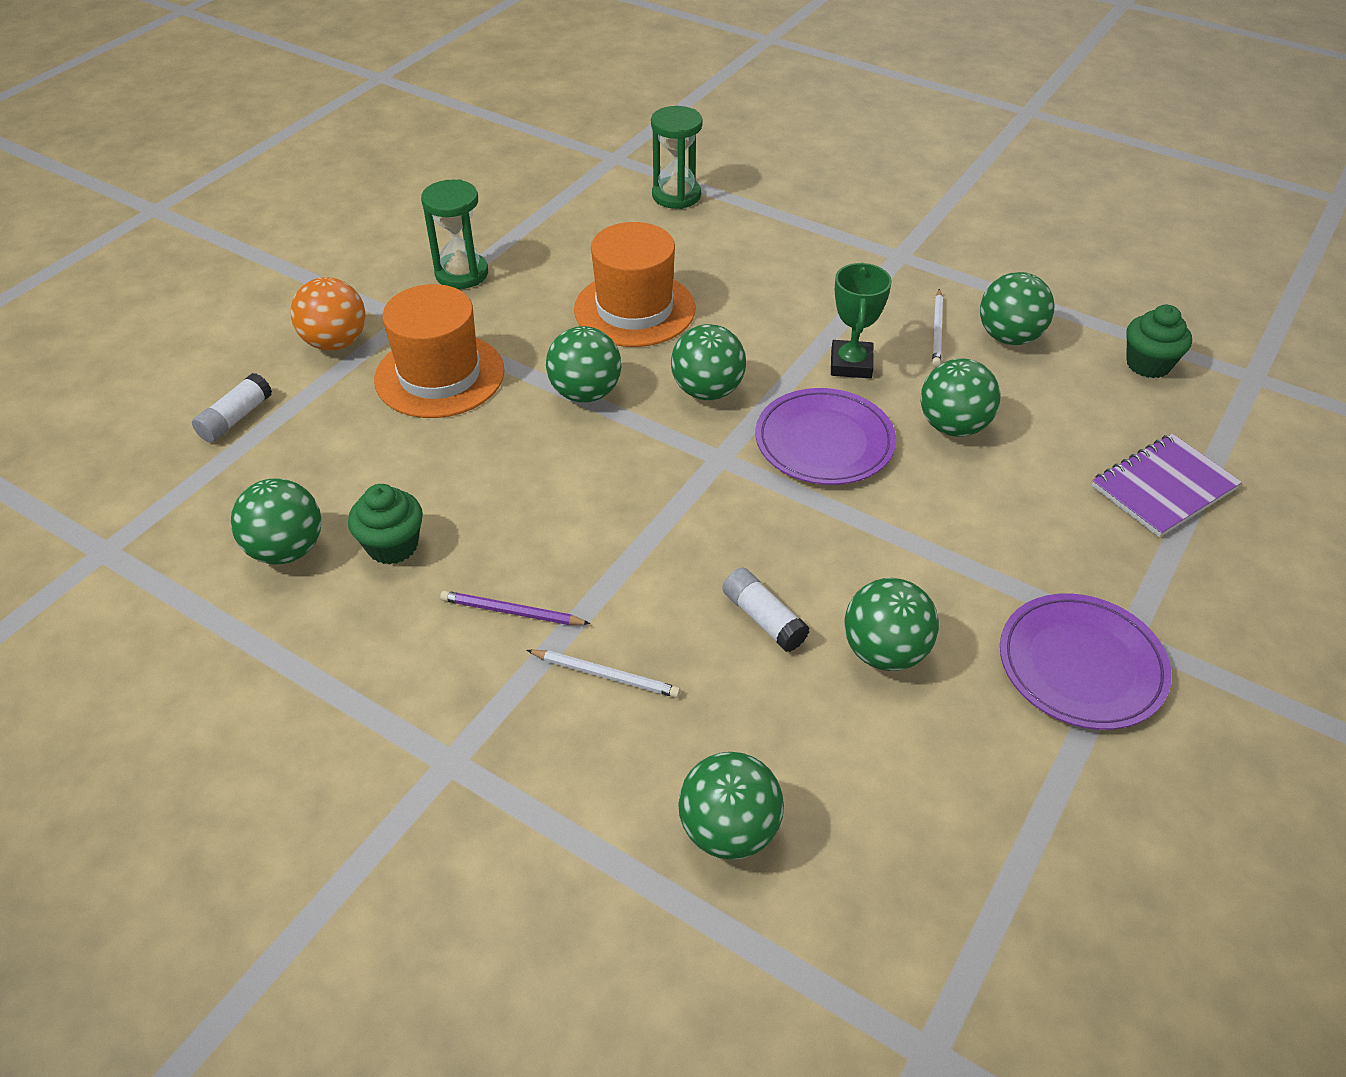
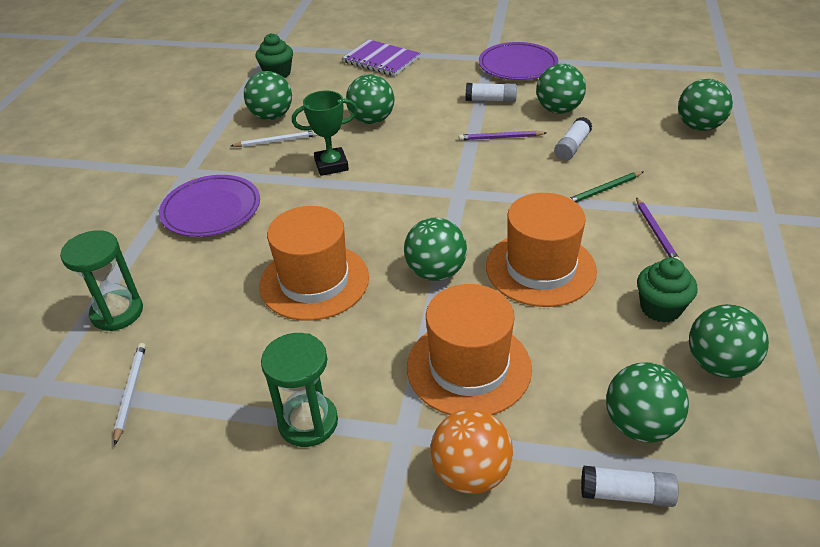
camera: 110 degrees left, 5 degrees down
white pencil [527,650,681,698] -> white pencil moved to [114,343,146,445]
green ball [671,324,746,400] -> green ball moved to [606,362,689,443]
purple plate [755,388,896,485] -> purple plate moved to [159,175,260,237]
none -> purple pencil [459,131,547,141]
none -> white glue stick [466,83,517,102]
none -> orange hat [486,193,597,307]
none -> green pencil [570,171,644,202]

